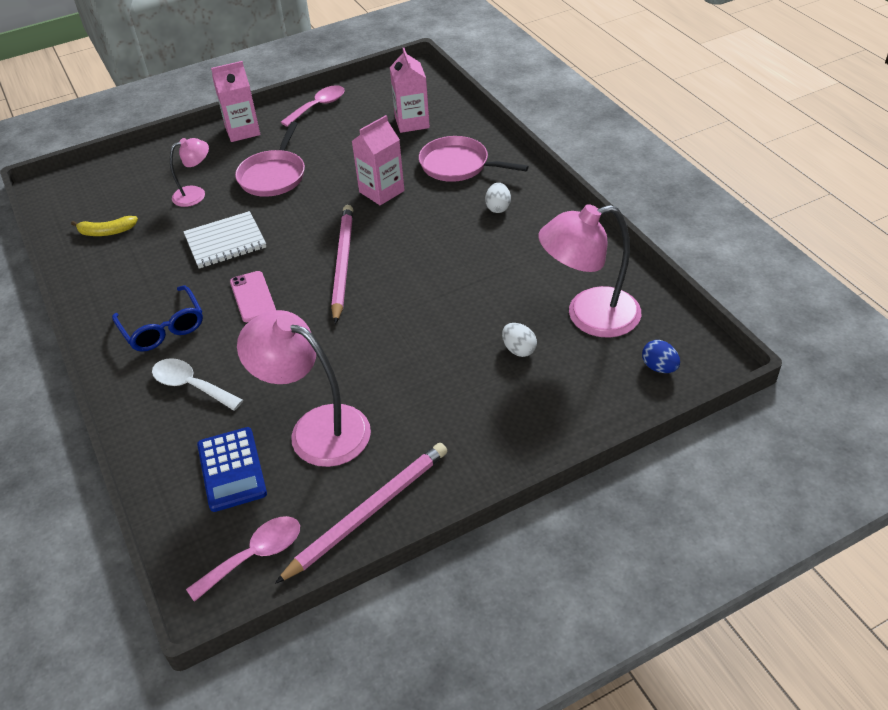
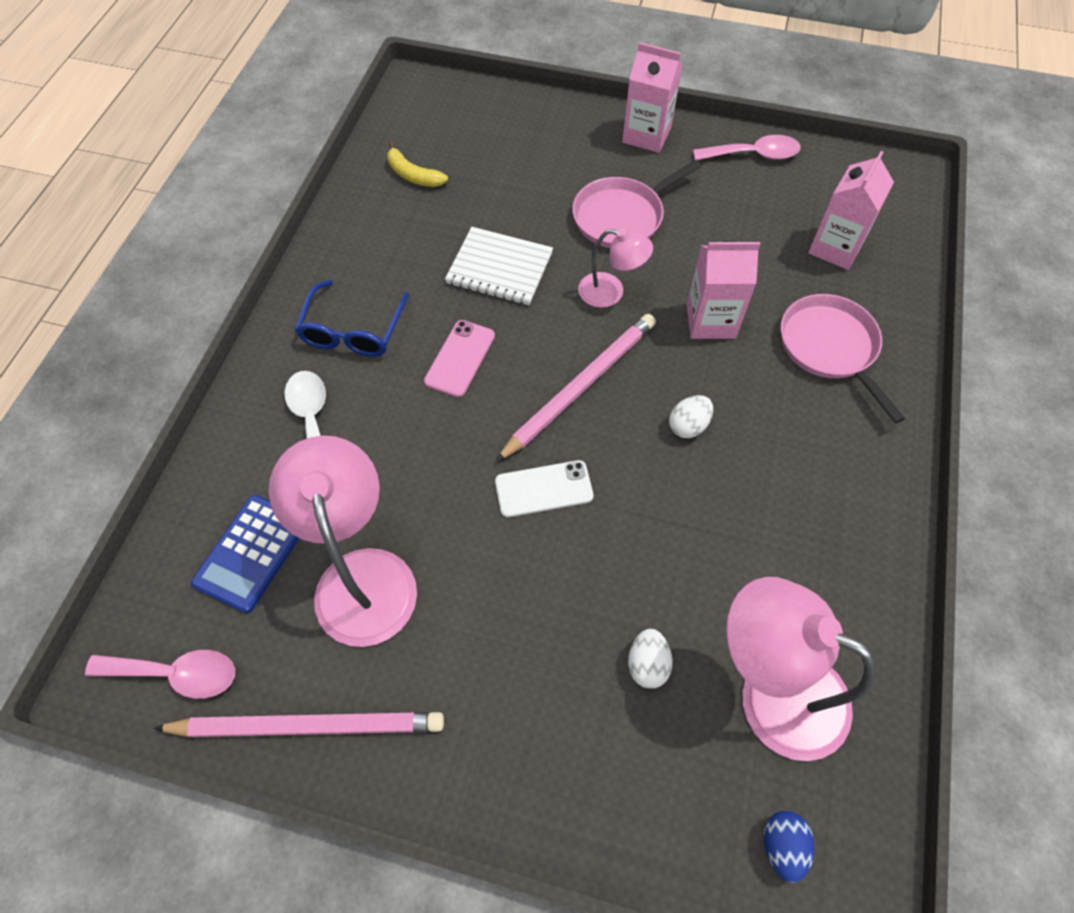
camera: 40 degrees right, 15 degrees up
pink lamp [170,138,209,207] -> pink lamp moved to [578,228,653,308]
white egg [485,183,511,213] -> white egg moved to [669,395,713,438]
none -> white phone [495,460,593,517]

